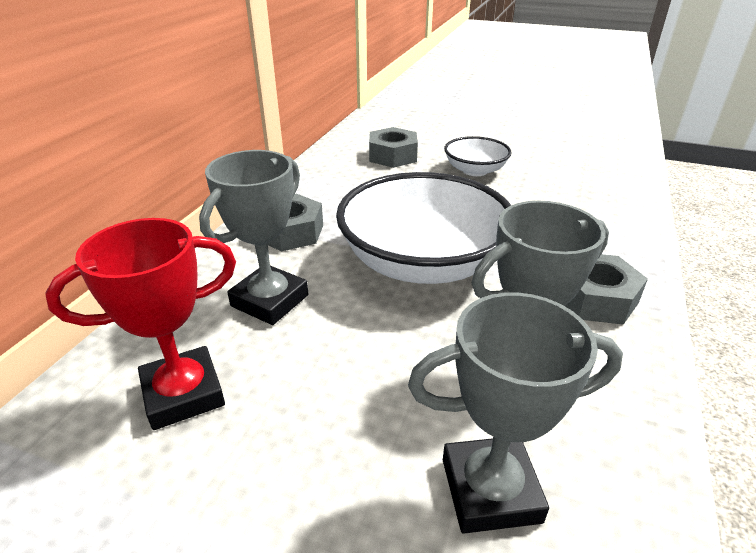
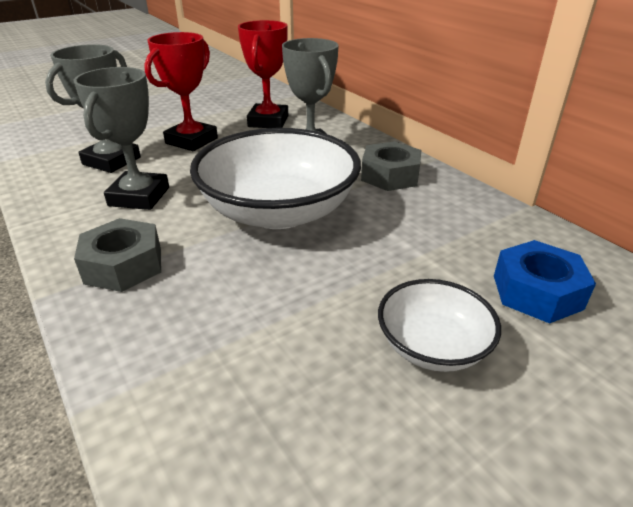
camera: 125 degrees right, 0 degrees up
grey nut [369,127,418,168] -> blue nut [494,240,596,323]
none -> red trophy [144,32,218,151]

